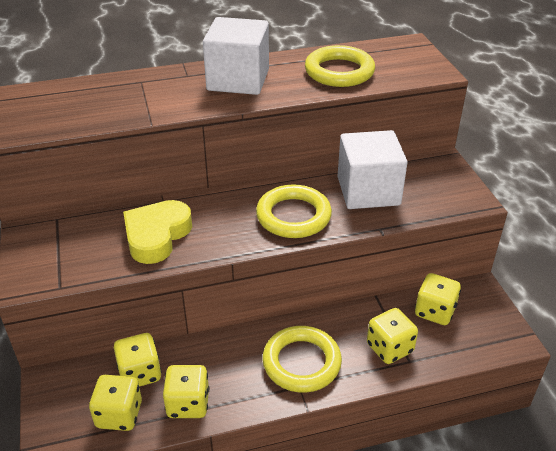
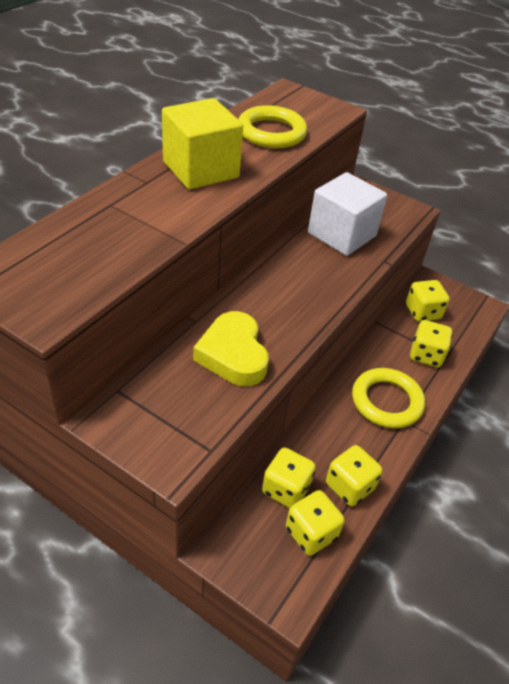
camera: 45 degrees left, 5 degrees up
white cube [203,17,269,95] -> yellow cube [162,98,243,190]
yellow ring [256,184,332,238] -> none

